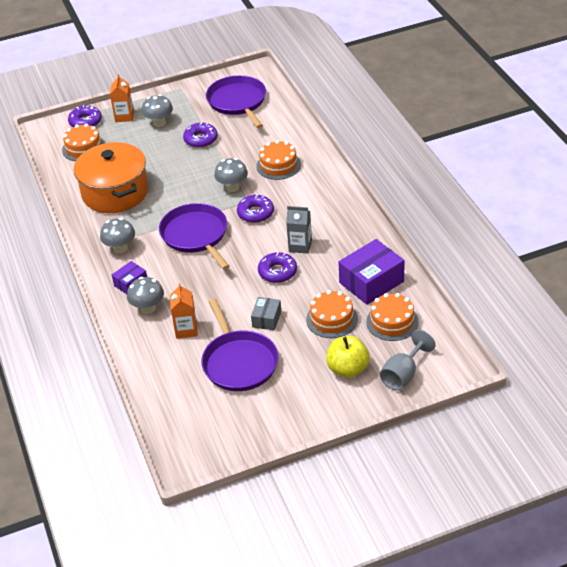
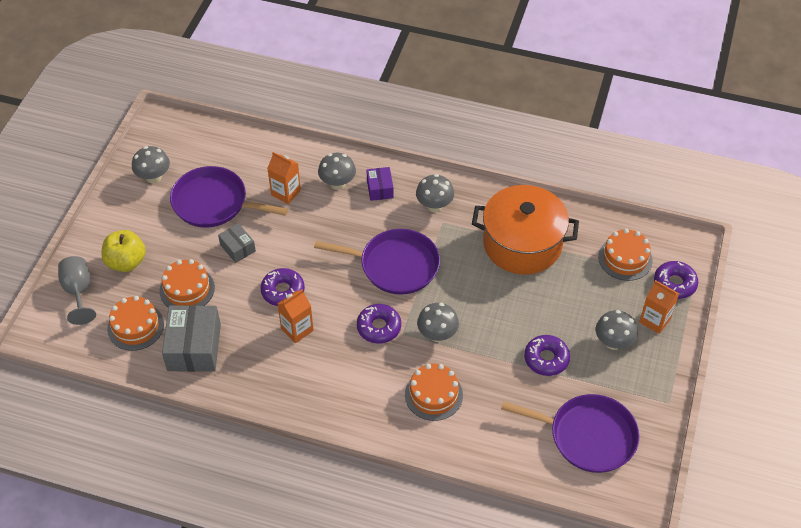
camera: 125 degrees right, 10 degrees up
grey carton [286,206,312,254] -> orange carton [277,289,314,343]
purple box [339,239,404,305] -> grey box [162,305,221,372]
none -> grey mushroom [132,146,170,183]

